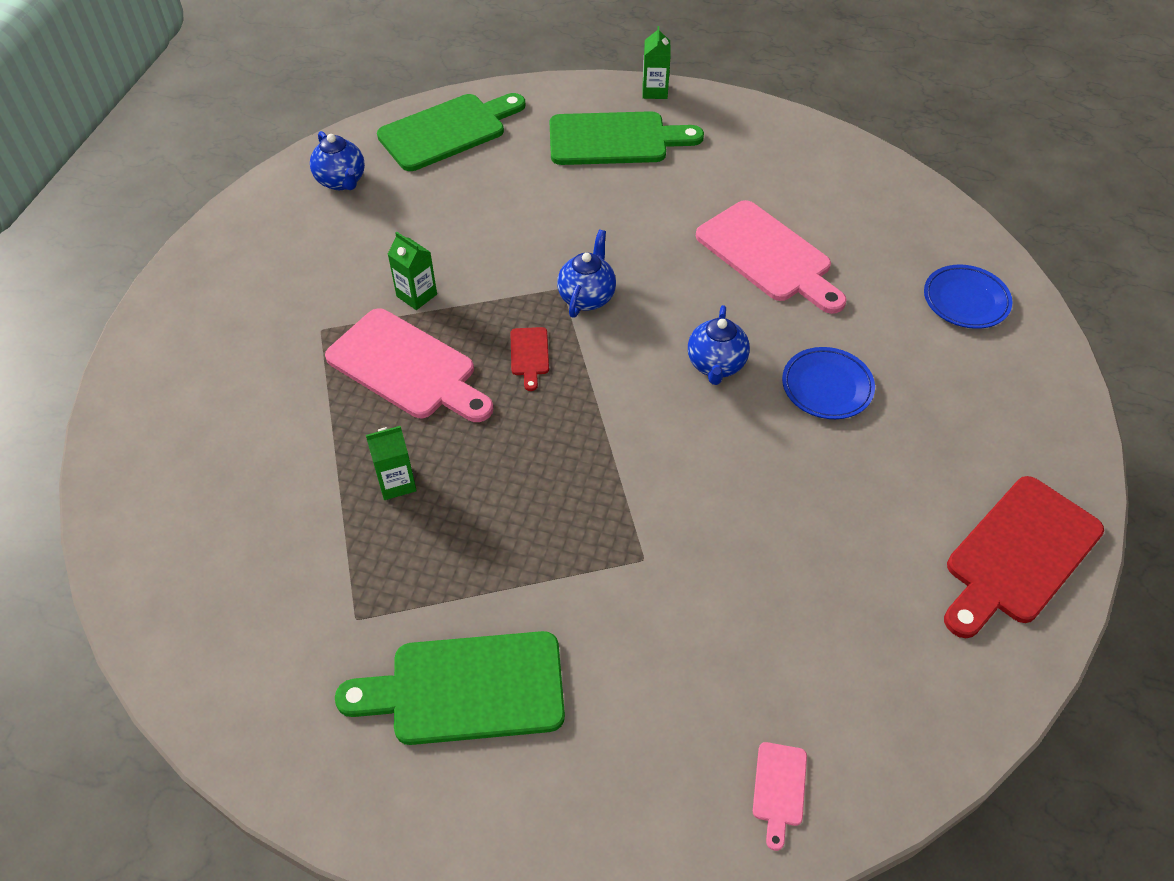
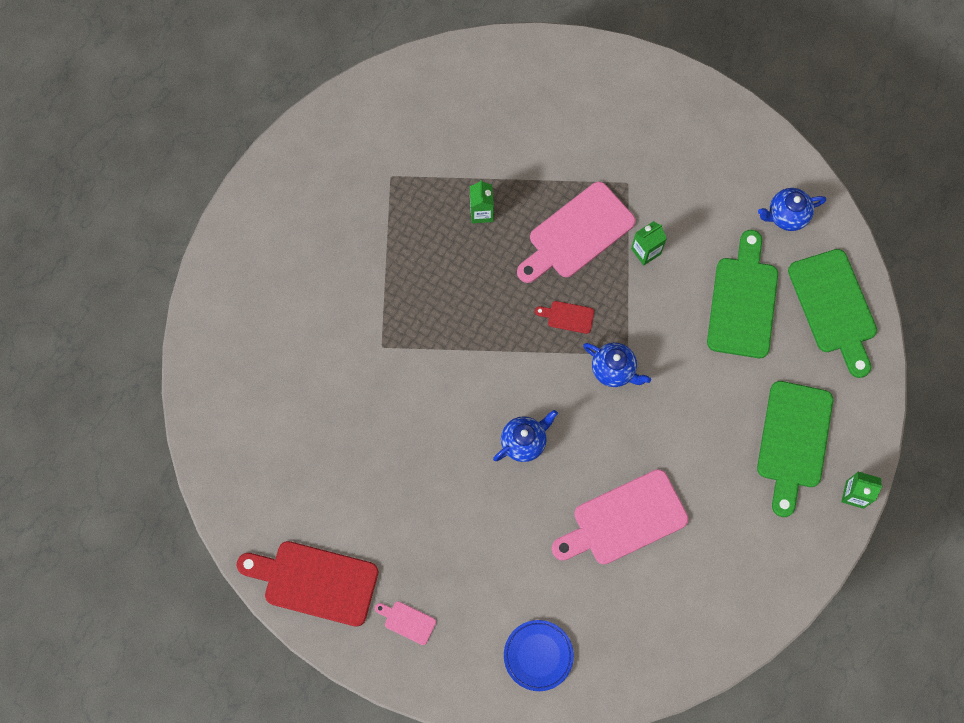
camera: 105 degrees right, 20 degrees up
green cutting board [335,631,565,745] -> green cutting board moved to [707,230,778,358]
blue teapot [688,305,750,385] -> blue teapot turned 120 degrees clockwise [493,410,558,462]
pink cutting board [753,742,807,851] -> pink cutting board moved to [375,601,436,645]
blue plate [782,347,875,419] -> none
red cutting board [944,476,1104,638] -> red cutting board turned 45 degrees counterclockwise [237,541,378,627]

